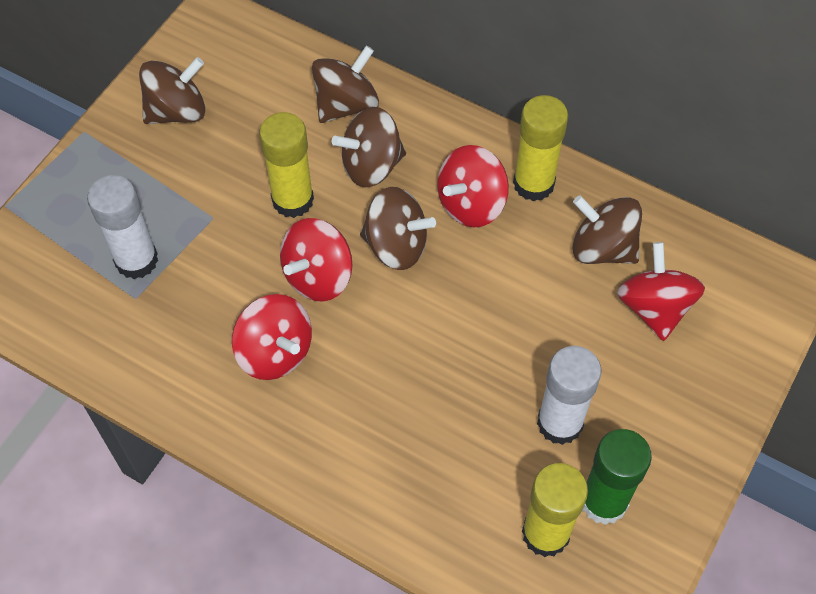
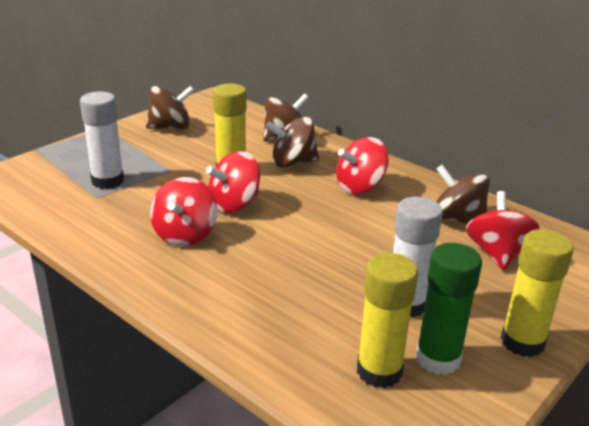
camera: 10 degrees right, 30 degrees down
red spinning top [232,294,312,380] -> red spinning top turned 45 degrees clockwise [150,177,218,246]
brown spinning top [360,187,436,270] -> none
yellow glue stick [513,95,568,201] -> yellow glue stick moved to [501,229,574,357]

